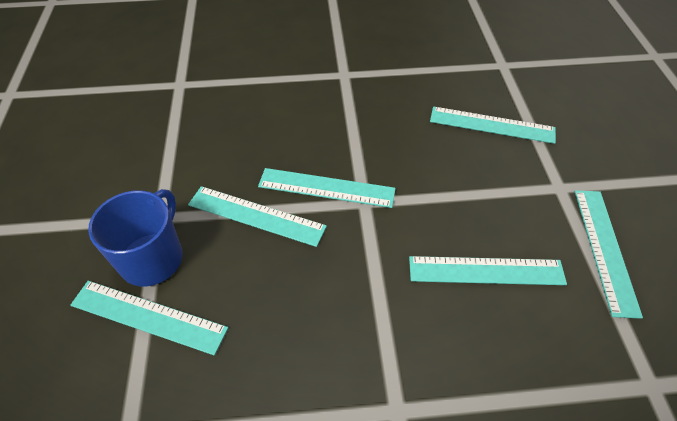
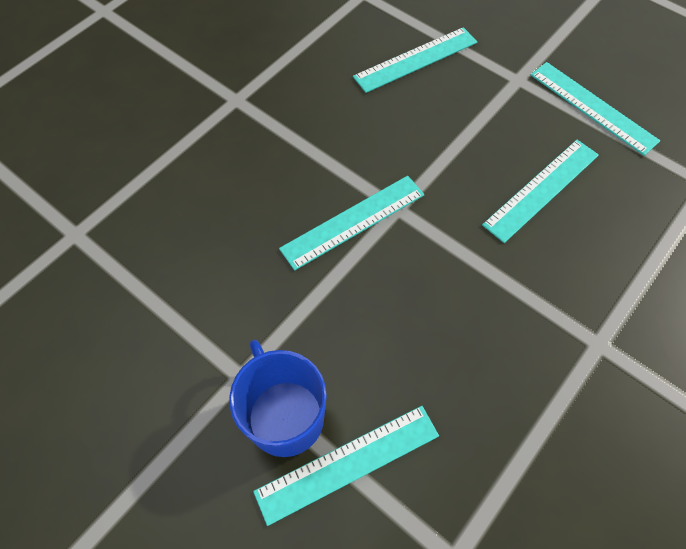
camera: 45 degrees left, 10 degrees up
turquoise ruler [188,186,327,247] -> none

